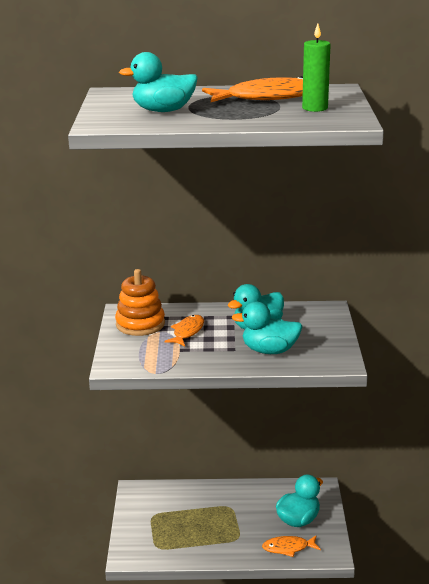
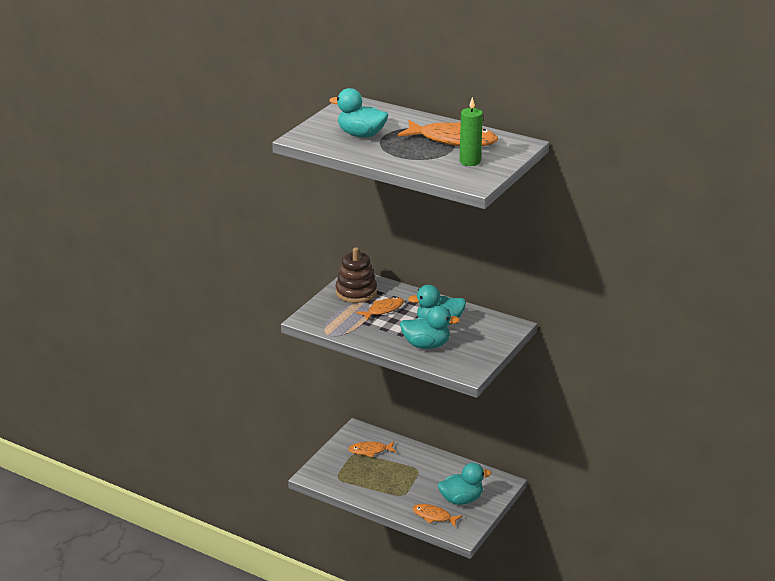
camera: 30 degrees right, 5 degrees up
orange stacking toy [115,269,165,336] -> brown stacking toy [336,247,377,303]
turquoise duck [232,302,303,354] -> turquoise duck turned 150 degrees clockwise [400,306,460,349]
none -> orange fish [348,441,396,457]

